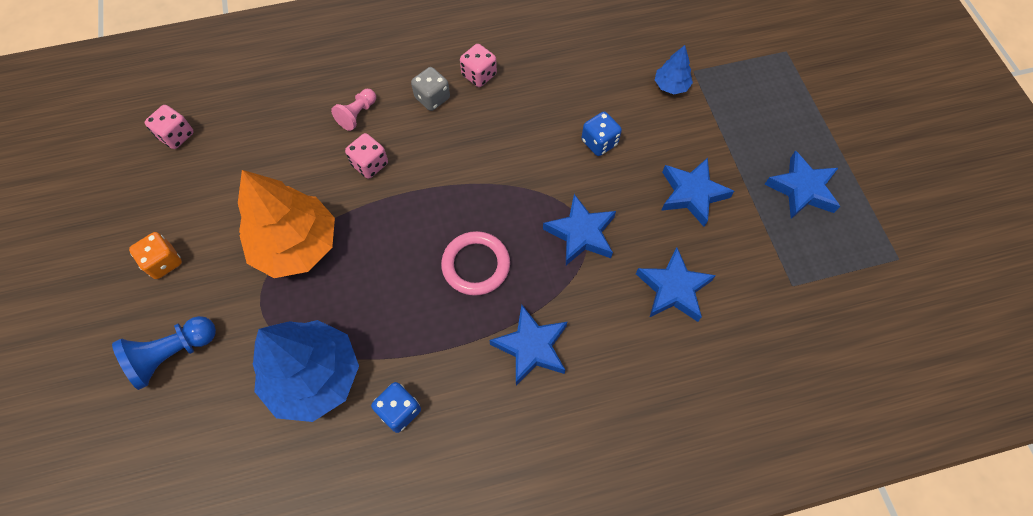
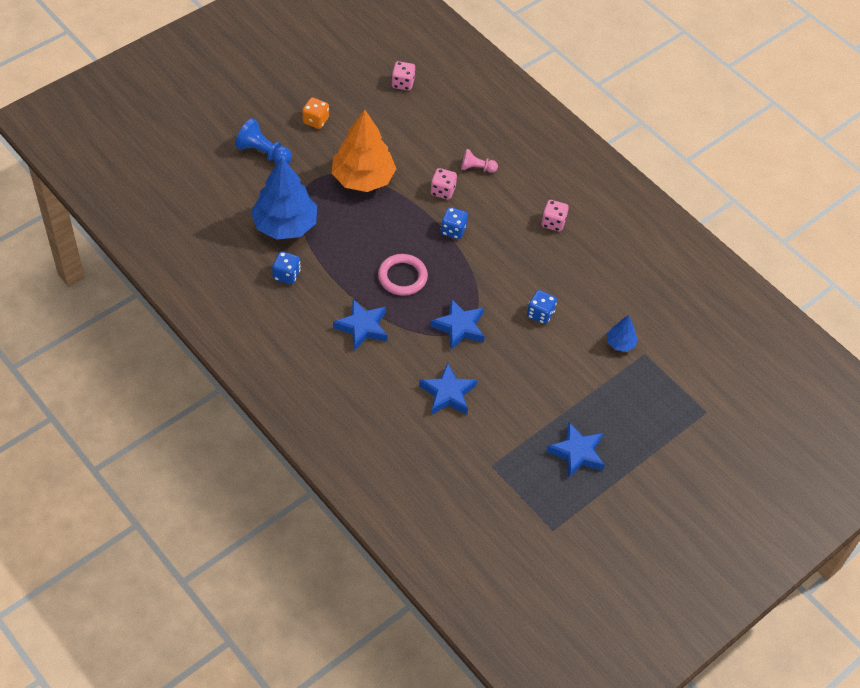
camera: 60 degrees right, 10 degrees down
grey dice [411,67,450,111] -> none
blue star [661,158,734,227] -> none
none -> blue dice [441,207,468,239]

